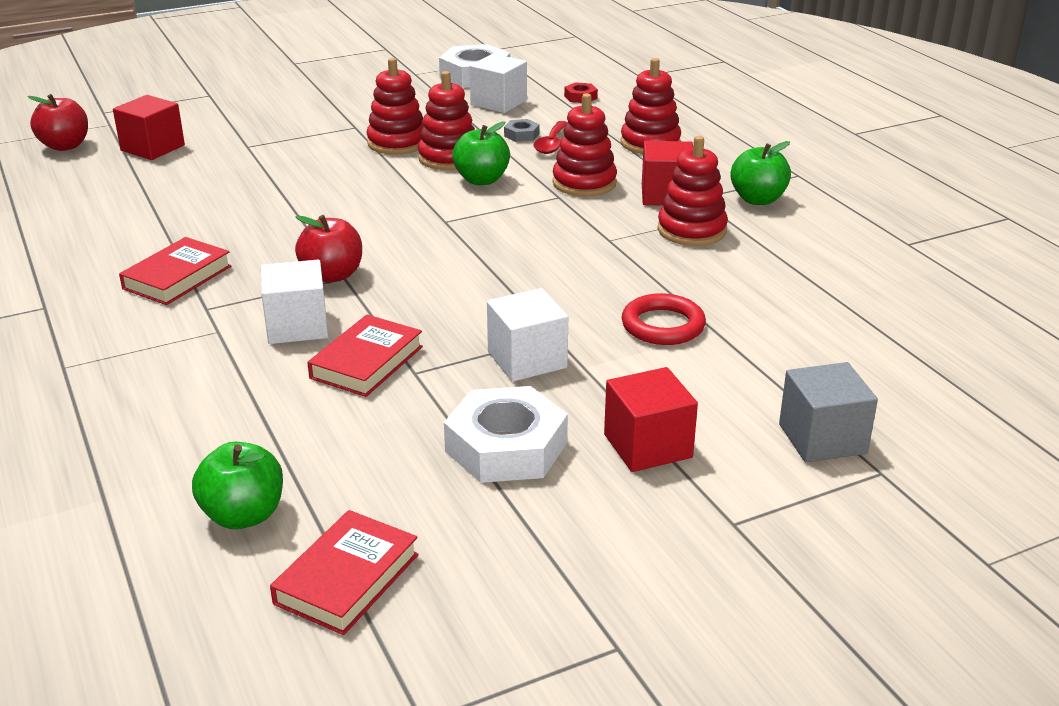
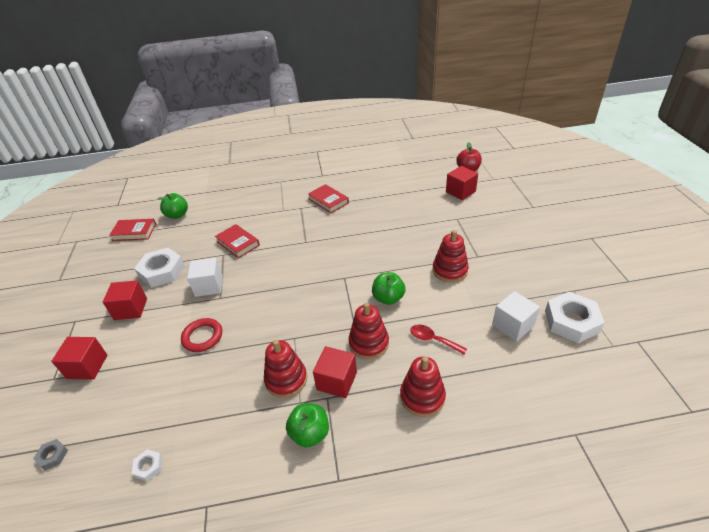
camera: 110 degrees right, 10 degrees up
white cube [261,260,328,344] -> none
red book [270,510,419,635] -> red book turned 45 degrees counterclockwise [109,219,156,241]
red apple [295,215,362,282] -> none
red stacking toy [418,71,475,170] -> none
grey nut [504,119,540,142] -> grey nut moved to [33,439,68,470]
red nut [564,82,598,103] -> none
grey cube [779,362,878,463] -> red cube [51,337,108,380]
none -> white nut [132,449,162,481]

